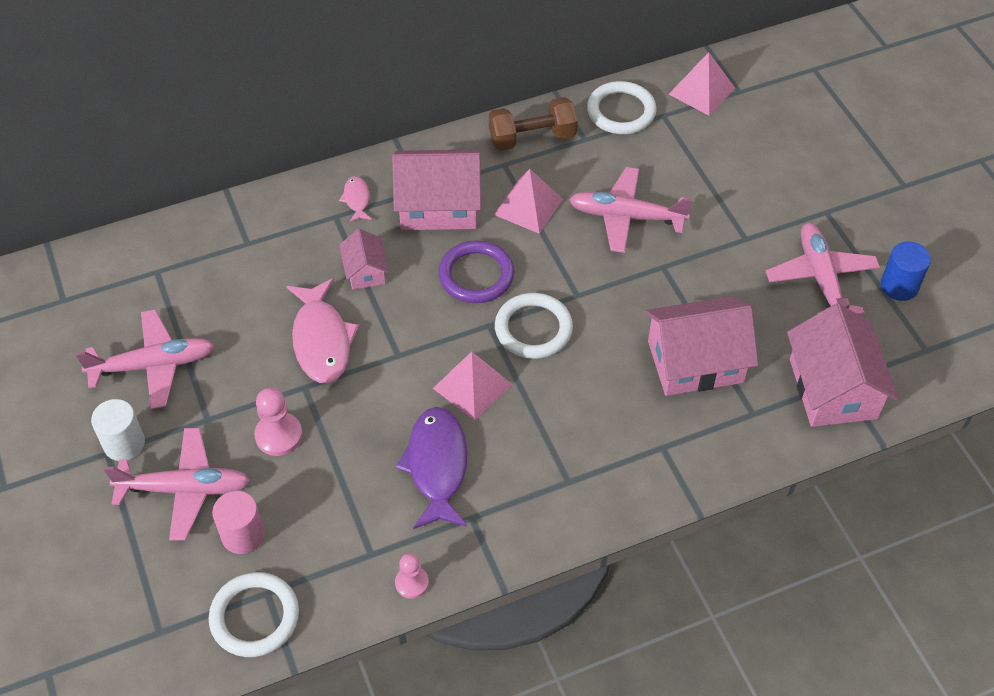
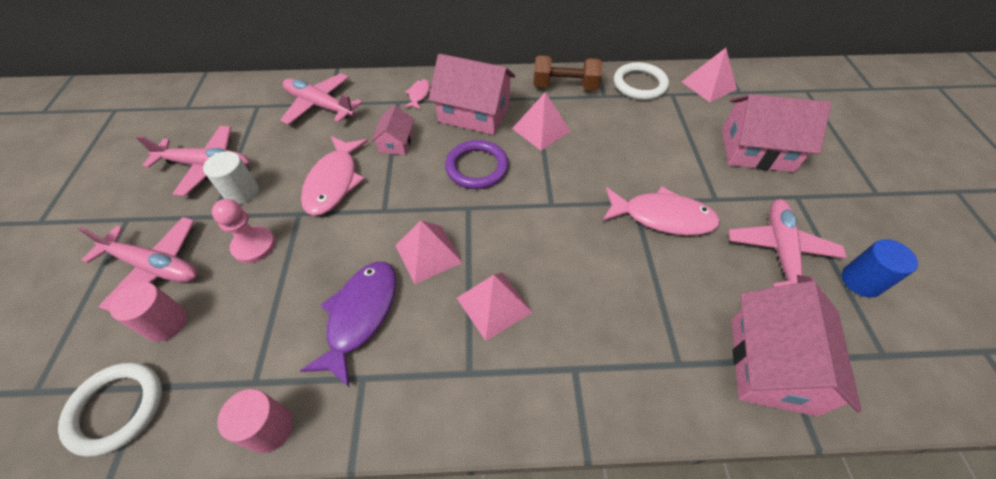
camera: 20 degrees right, 0 degrees up
white cylinder [91,399,145,461] -> white cylinder moved to [203,151,259,205]
pink pawn [395,553,429,599] -> pink cylinder [217,389,293,453]
white ring [495,293,573,359] -> none
pink plane [569,167,693,253] -> pink plane moved to [280,73,362,125]
pink house [645,296,758,396] -> pink house moved to [722,94,831,172]
none -> pink pyramid [457,272,532,341]
none -> pink fish [602,186,720,236]

